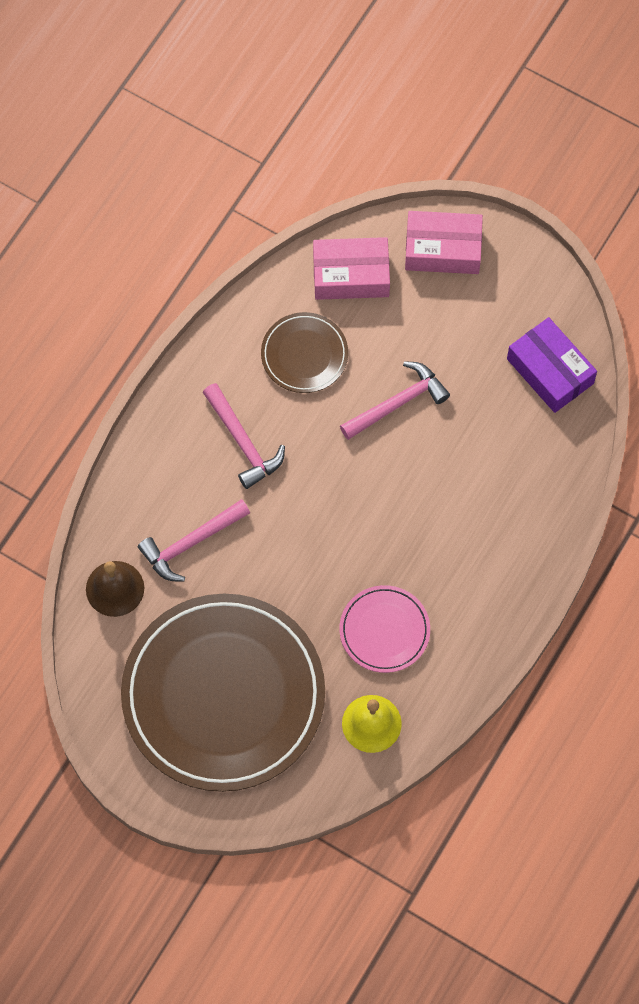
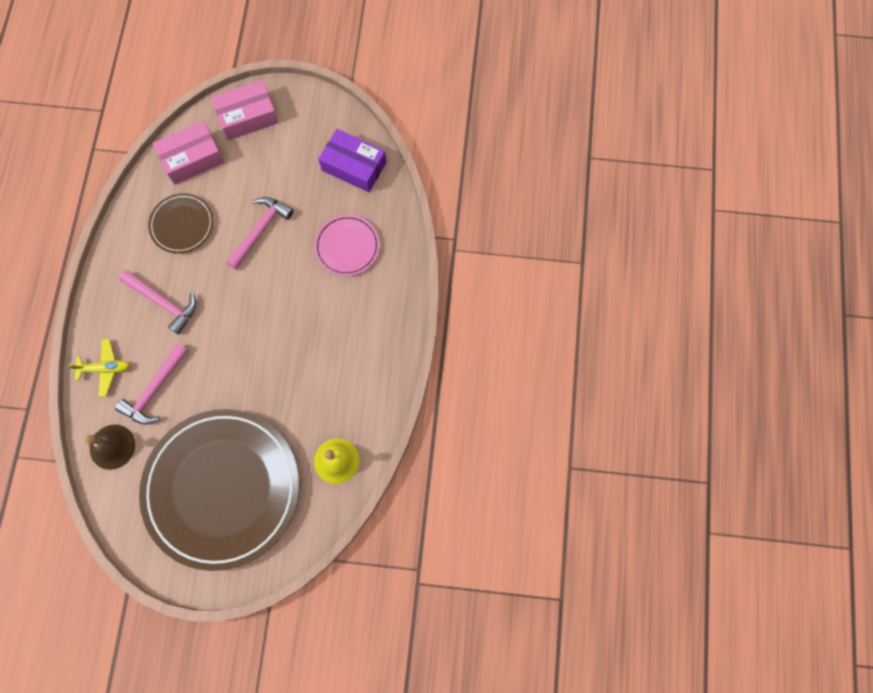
camera: 25 degrees left, 5 degrees up
pink plate [339,585,430,673] -> pink plate moved to [314,215,380,276]
none -> yellow plane [67,339,130,397]

